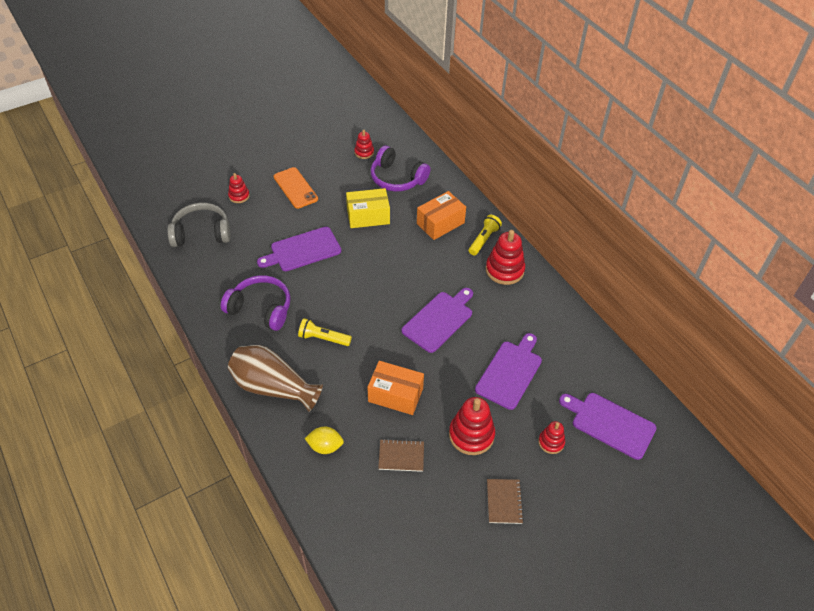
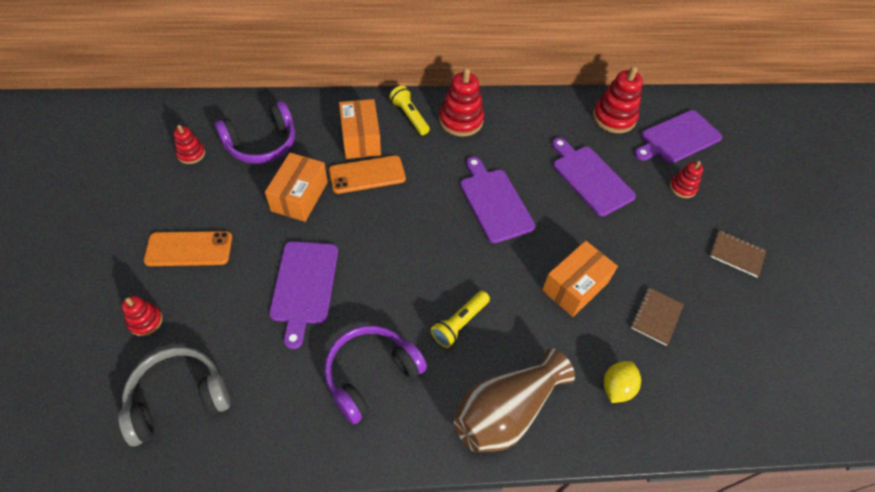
camera: 65 degrees left, 5 degrees up
grey headphones [167,203,230,247] -> grey headphones turned 45 degrees clockwise [118,347,230,446]
yellow box [346,188,390,228] -> orange box [265,153,328,222]
red stacking toy [449,397,495,455] -> red stacking toy moved to [593,66,643,133]
none -> orange phone [329,155,406,194]

